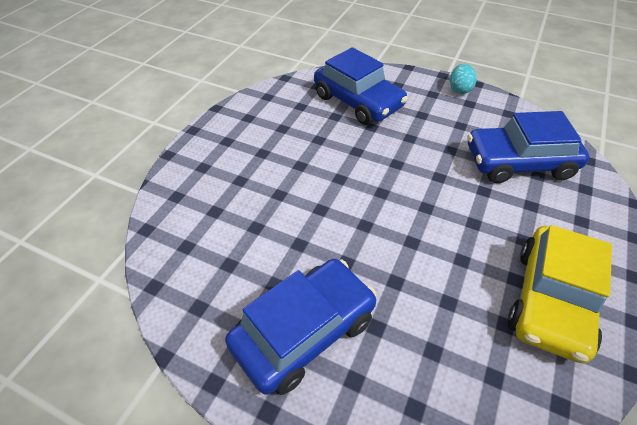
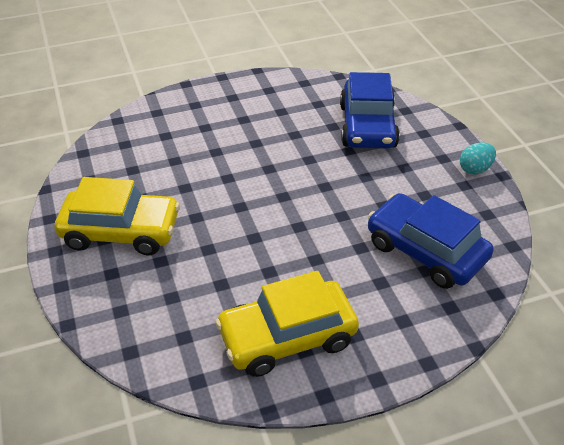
camera: 45 degrees right, 5 degrees down
blue car [225,259,377,395] -> yellow car [55,177,180,255]

